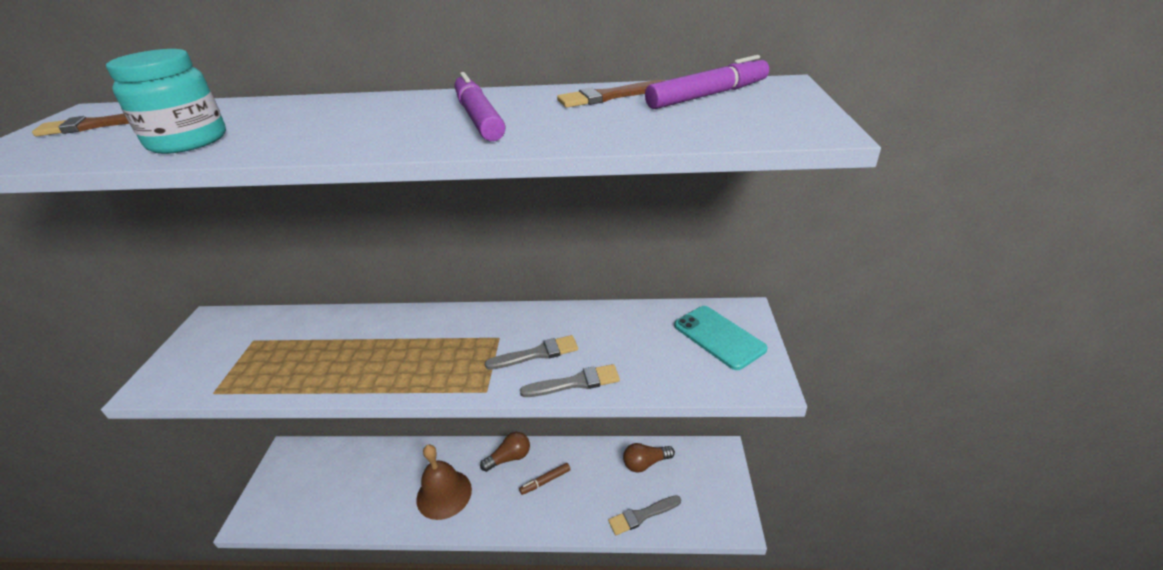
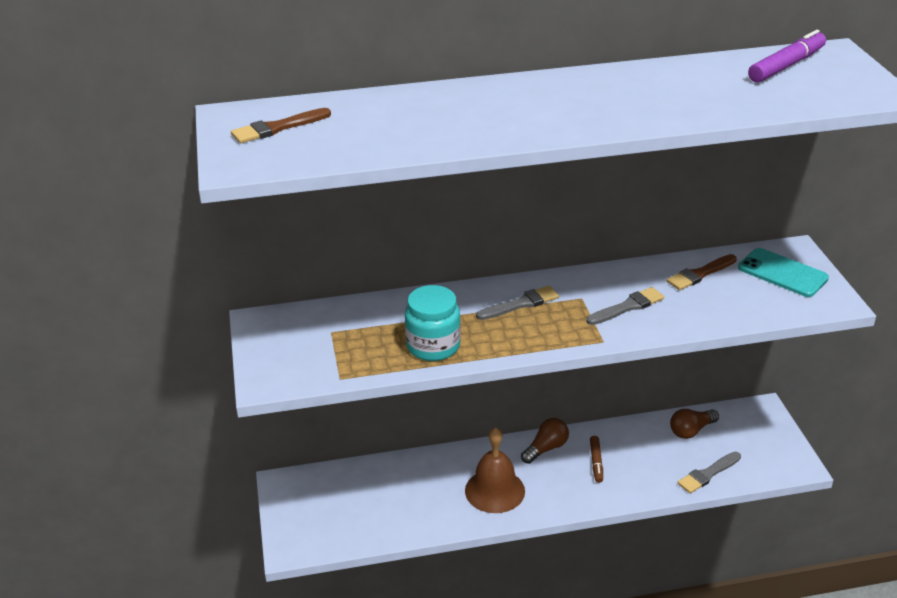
camera: 15 degrees left, 0 degrees up
turquoise jar [106,49,226,154] -> turquoise jar moved to [405,285,461,361]
purple marker [455,72,506,141] -> none
brown marker [519,463,571,495] -> brown marker turned 45 degrees counterclockwise [590,436,603,483]
grey brush [520,364,620,397] -> grey brush moved to [476,286,559,320]
brown brush [557,80,666,108] -> brown brush moved to [667,254,737,290]

